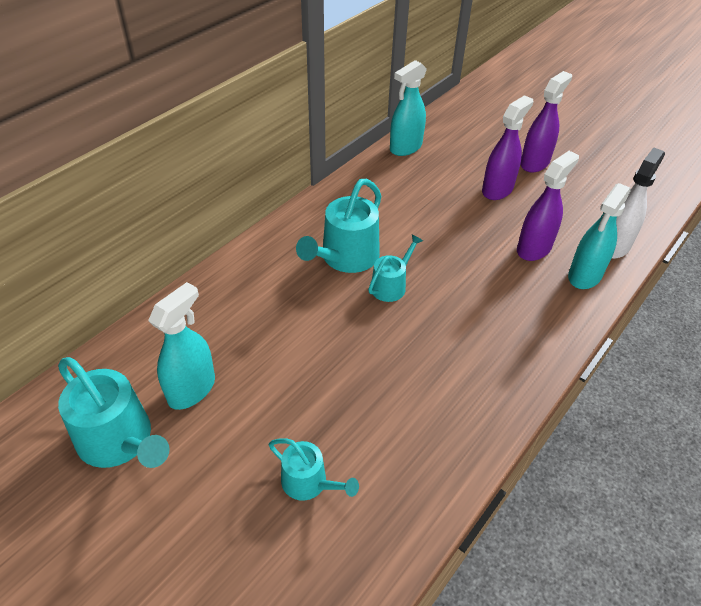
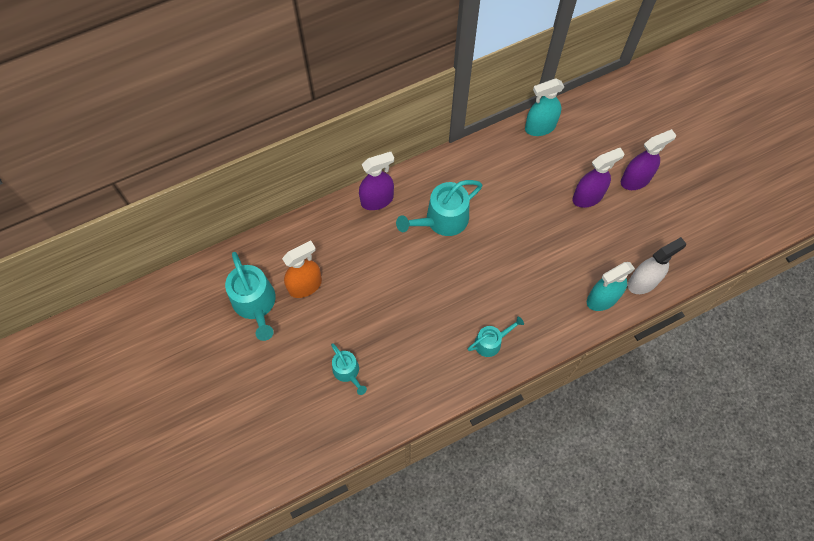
camera: 25 degrees right, 20 degrees up
turquoise spray bottle [148,282,215,410] -> orange spray bottle [282,241,322,298]
turquoise watering can [368,234,423,302] -> turquoise watering can moved to [468,316,524,357]
purple spray bottle [517,151,579,261] -> purple spray bottle moved to [359,152,394,210]

